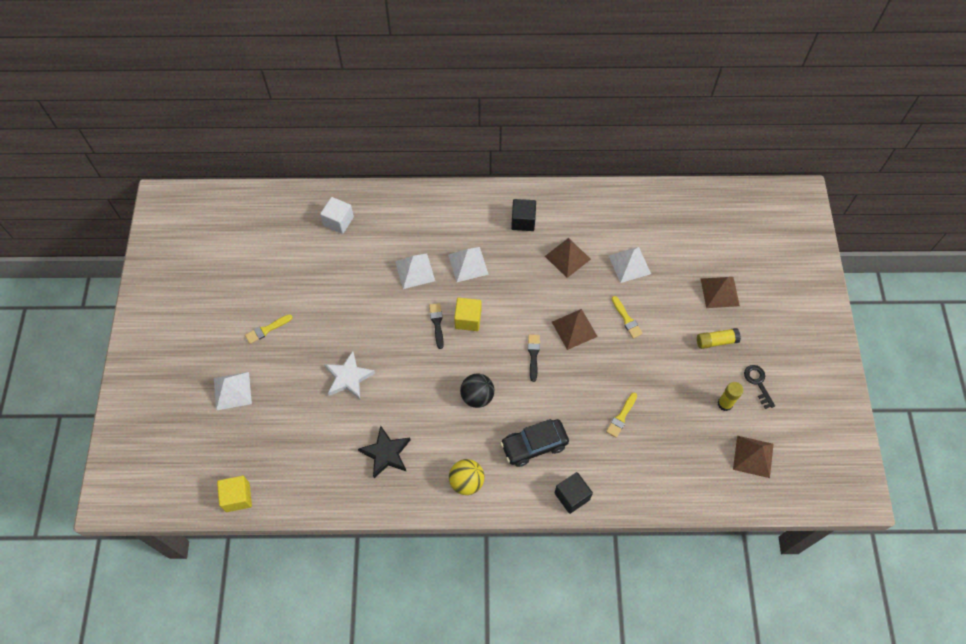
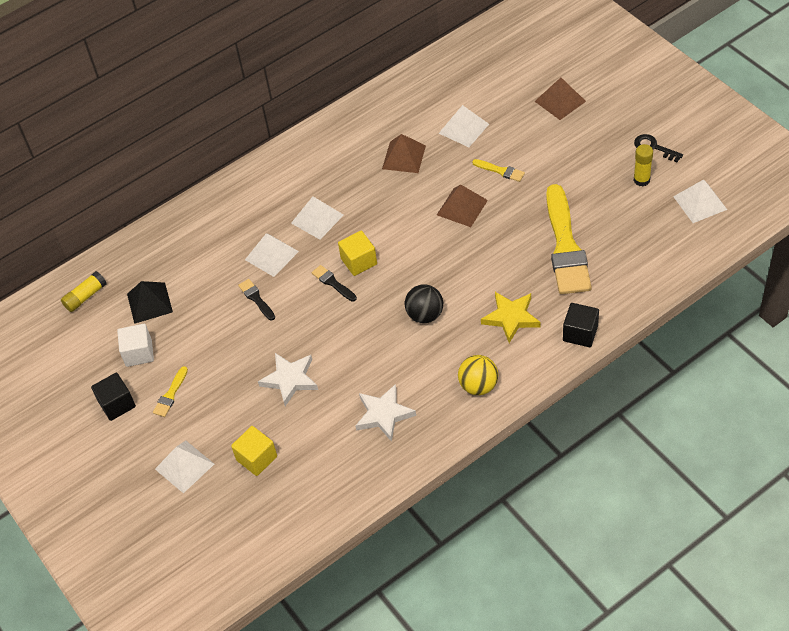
camera: 30 degrees left, 10 degrees down
yellow cube [217,476,252,512] -> yellow cube moved to [231,426,277,476]
white cube [320,197,354,234] -> white cube moved to [117,324,154,367]
black star [358,426,411,478] -> white star [355,384,416,442]
black car [500,419,569,467] -> yellow star [481,292,541,343]
black cube [511,199,536,231] -> black cube moved to [91,373,136,421]
black brush [528,334,540,382] -> black brush moved to [238,279,275,321]
yellow brush [606,392,637,438] -> yellow brush [546,184,592,294], size x2.41
yellow glue stick [697,328,741,349] -> yellow glue stick moved to [61,271,106,312]
brown pyramid [733,436,774,478] -> white pyramid [673,179,727,223]
none -> black pyramid [127,281,173,324]

